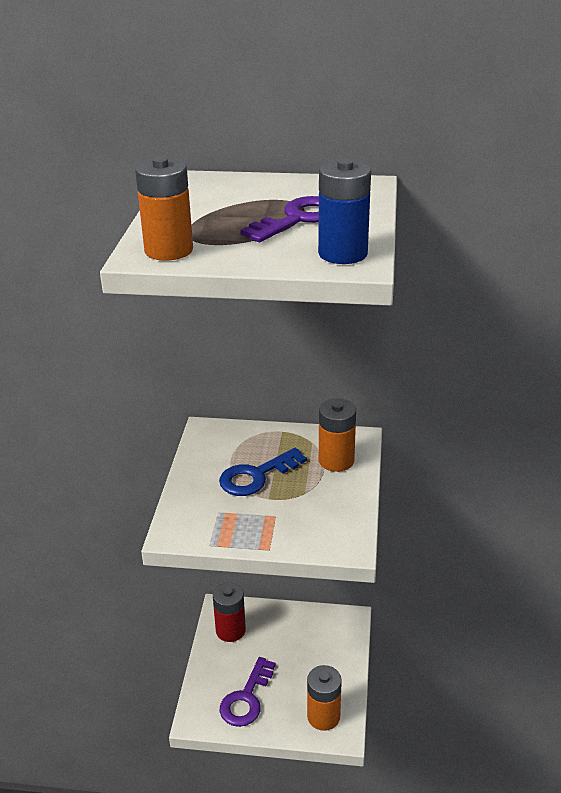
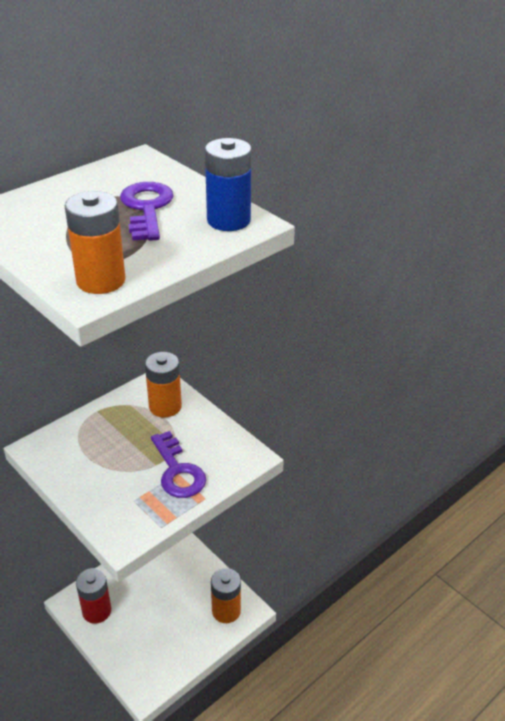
camera: 50 degrees left, 5 degrees up
blue key [219,448,307,496] -> none
purple key [220,657,275,727] -> purple key moved to [151,431,206,498]

